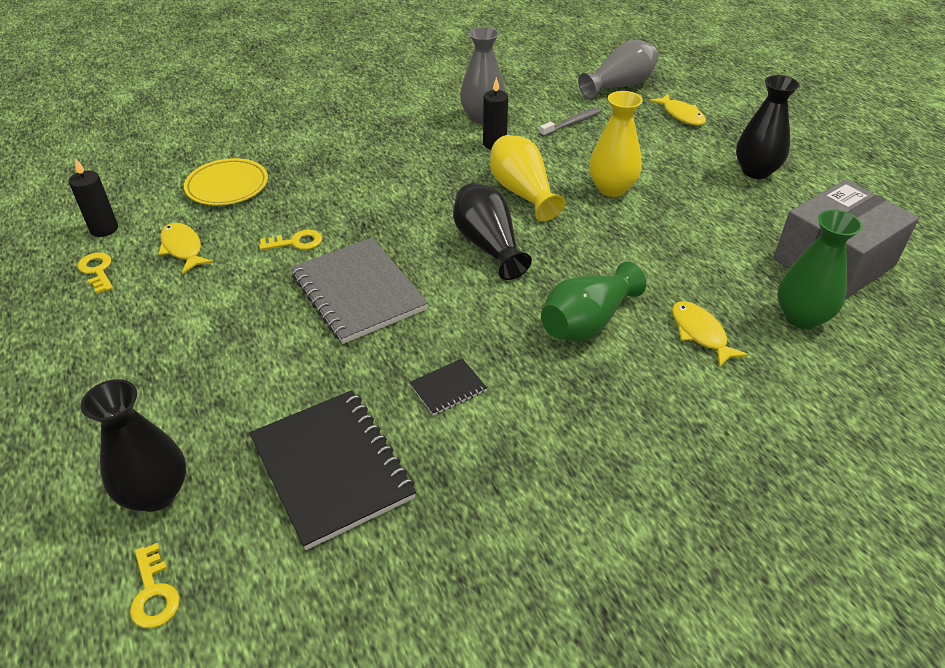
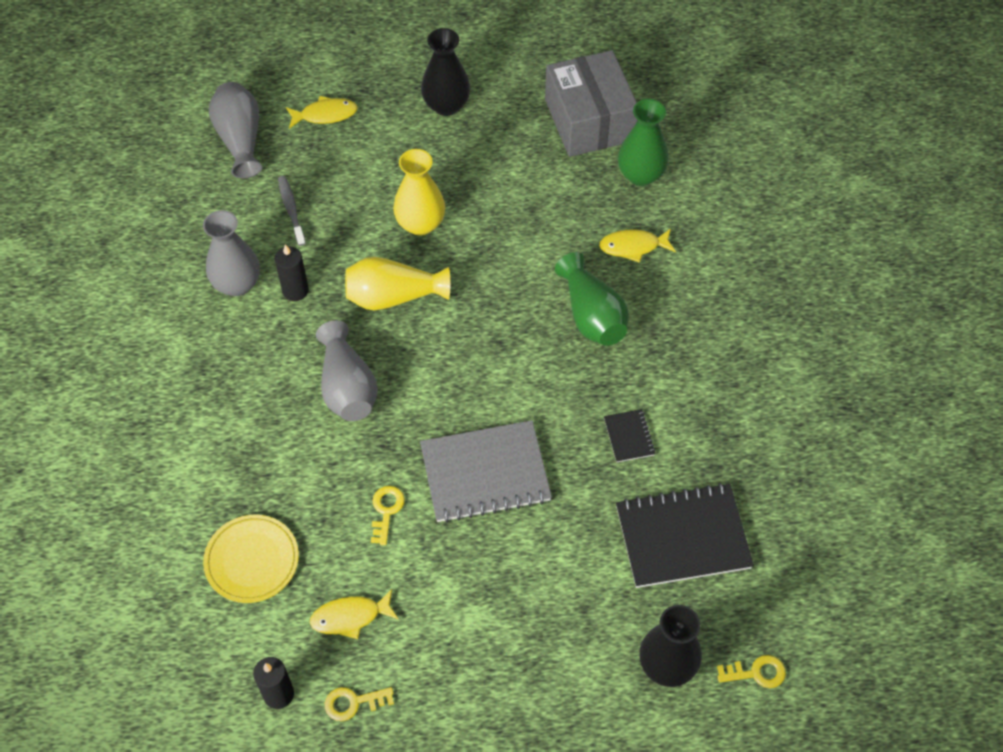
camera: 70 degrees left, 15 degrees up
black vase [453,183,532,280] -> none
none -> grey vase [316,320,378,421]

